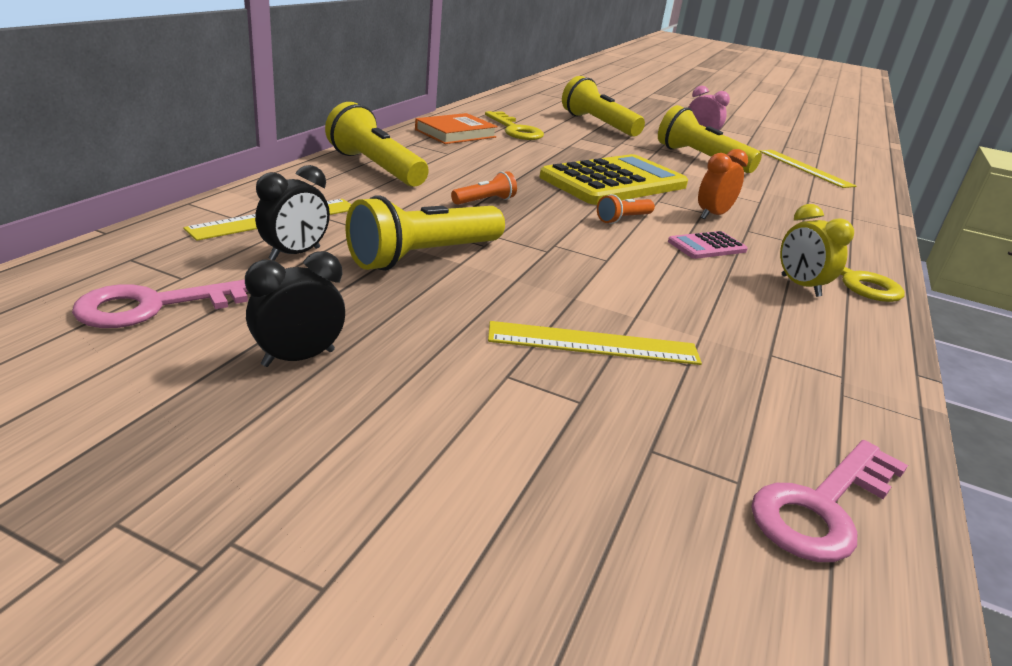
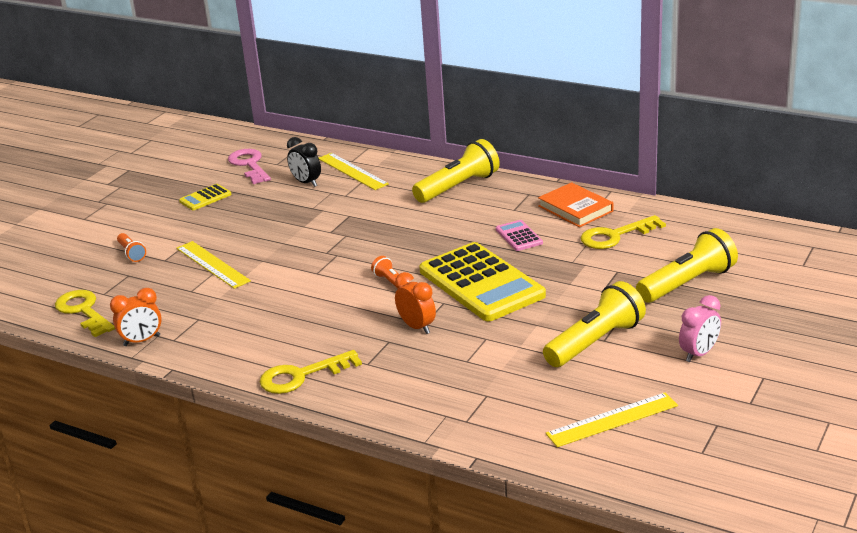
camera: 100 degrees right, 0 degrees up
black clock [245,251,345,367] -> yellow calculator [179,184,231,210]
yellow flashlight [346,195,505,271] -> none
orange flashlight [451,171,517,205] -> orange flashlight moved to [117,233,146,262]
yellow ruler [488,321,702,365] -> yellow ruler turned 45 degrees counterclockwise [176,241,251,289]
pink calculator [668,231,748,259] -> pink calculator moved to [496,220,543,251]
pink key [751,440,908,562] -> yellow key [55,290,115,337]
yellow clock [780,204,854,297] -> none
none -> orange clock [110,288,162,346]

